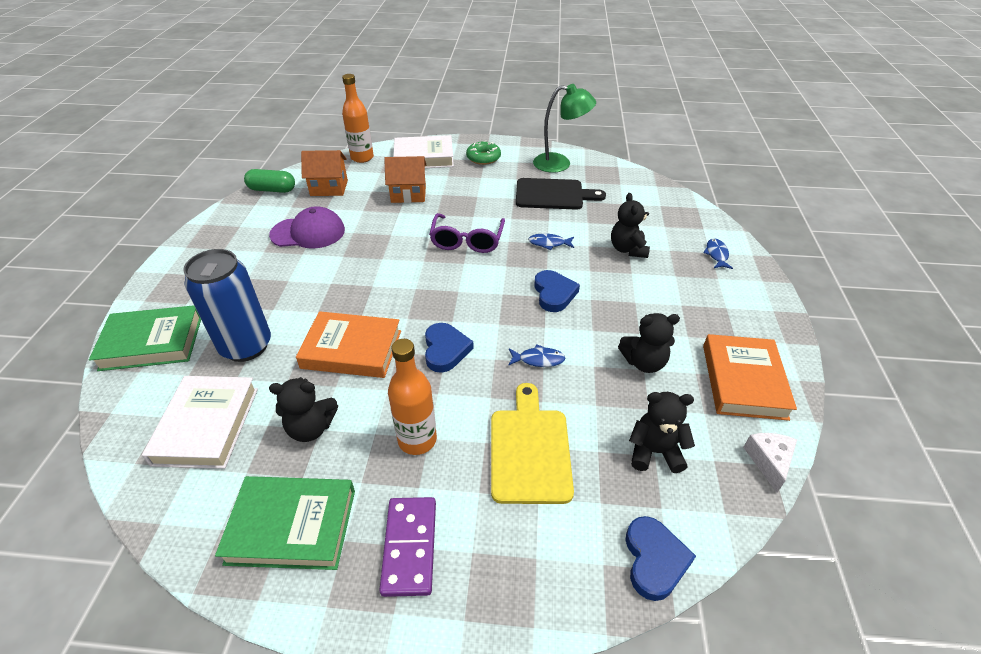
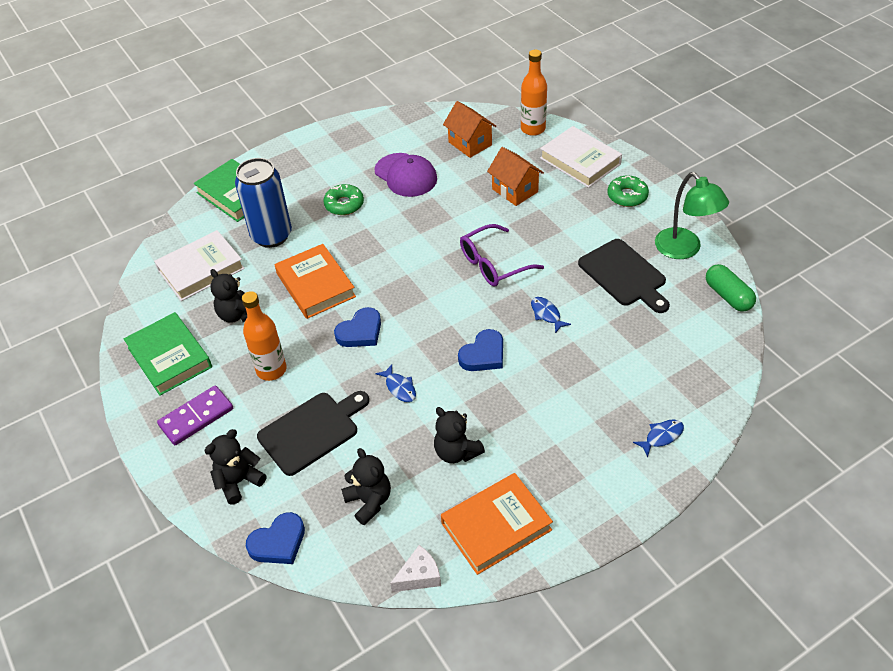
camera: 55 degrees right, 5 degrees up
green capsule [244,169,295,193] -> green capsule moved to [706,264,756,312]
yellow cutting board [491,383,574,504] -> black cutting board [257,391,369,476]
black teddy bear [611,193,650,258] -> black teddy bear moved to [204,429,266,505]
none -> green donut [323,184,364,215]

